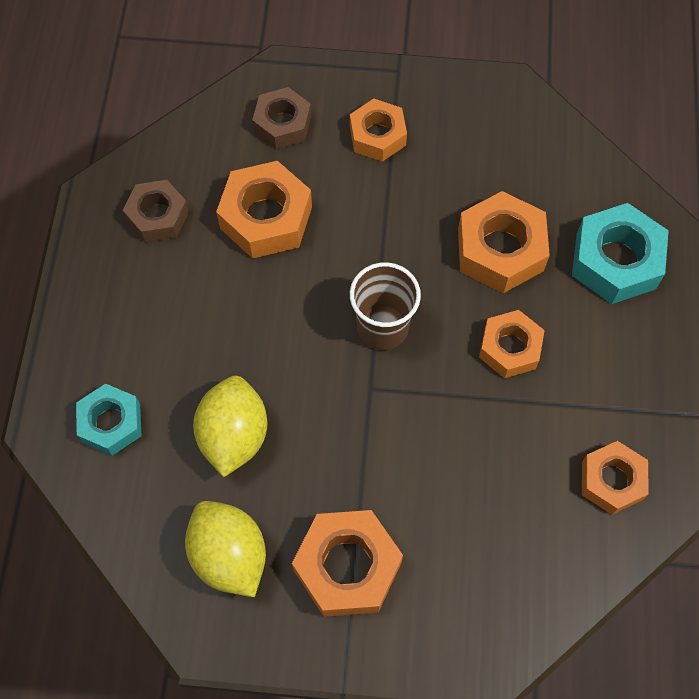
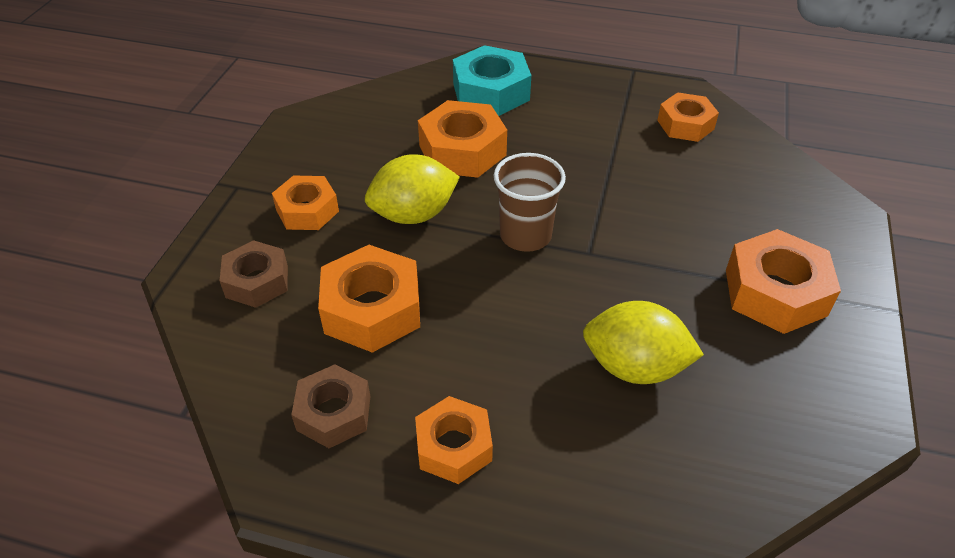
camera: 80 degrees left, 20 degrees down
turquoise nut [76,384,141,456] -> none
yellow lemon [185,501,266,597] -> yellow lemon moved to [365,154,460,224]
orange nut [479,310,545,378] -> orange nut moved to [415,396,493,484]

